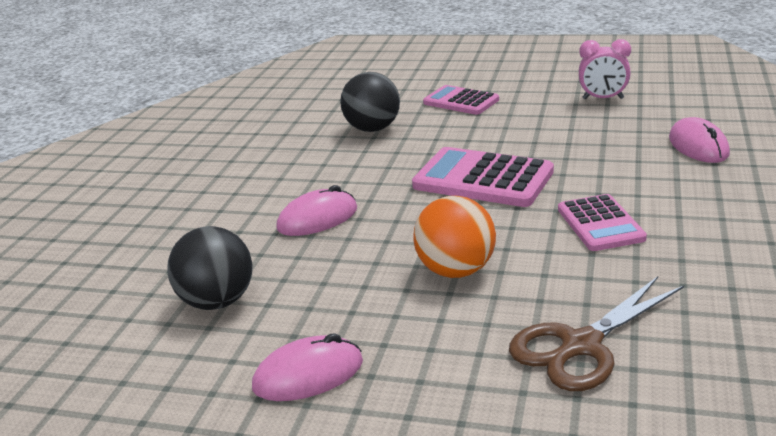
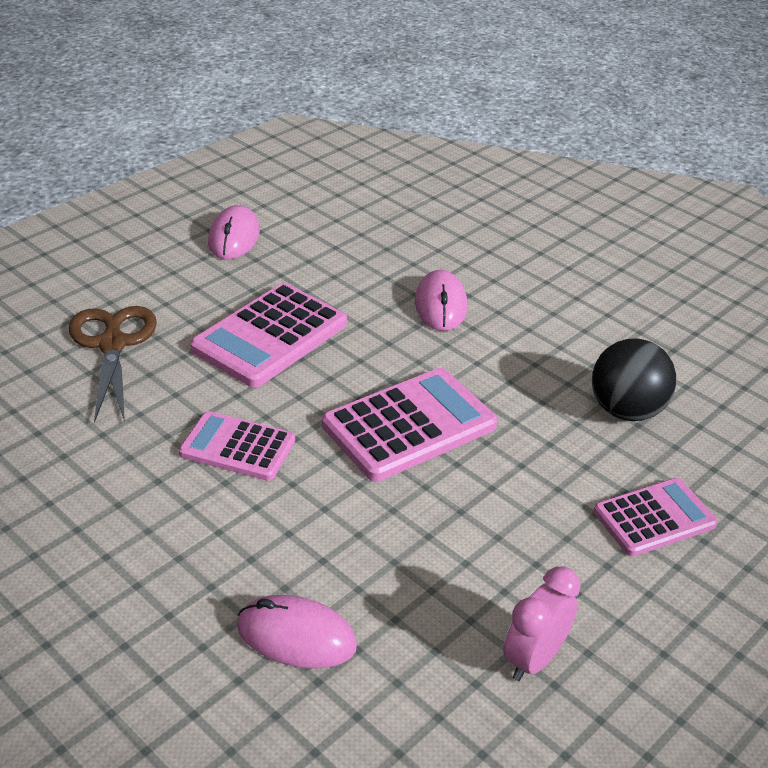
camera: 115 degrees right, 10 degrees up
black ball [167,226,253,310] -> none
orange ball [413,196,496,278] -> pink calculator [190,283,347,388]

